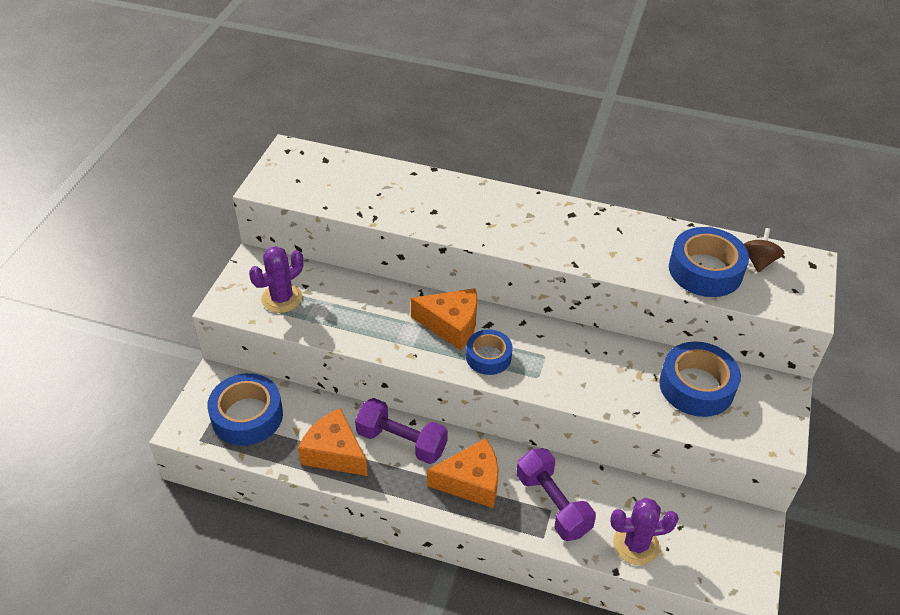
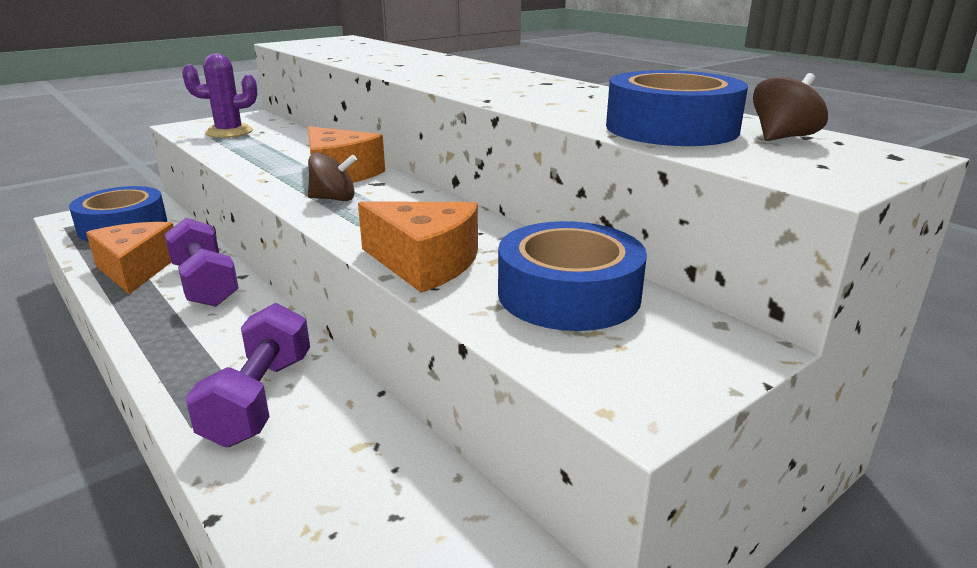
camera: 35 degrees right, 20 degrees down
orange cheese [427,438,498,508] -> orange cheese moved to [358,201,478,293]
blue tape [466,329,513,375] -> brown spinning top [308,152,357,201]
purple cactus [610,498,679,565] -> none

